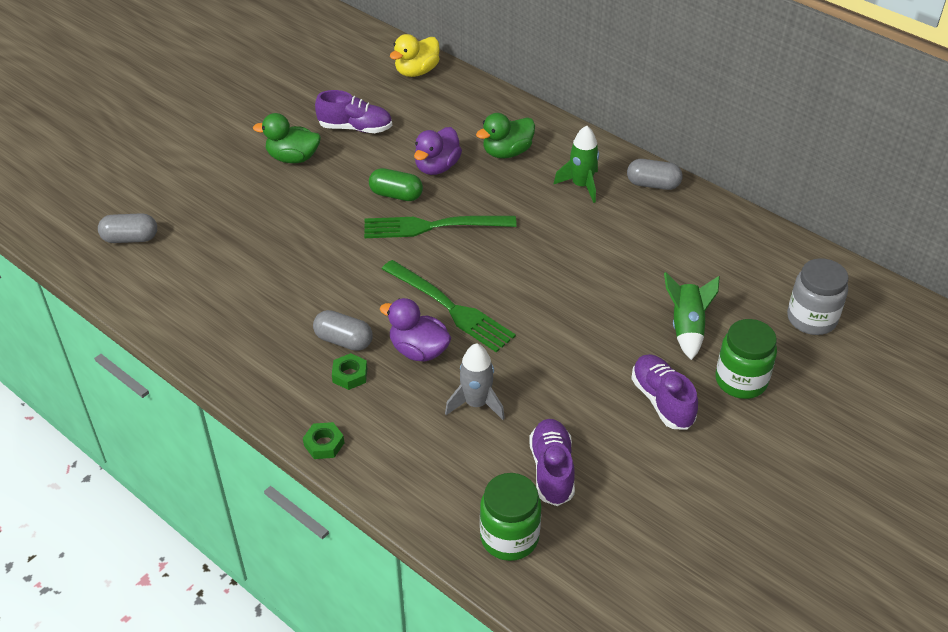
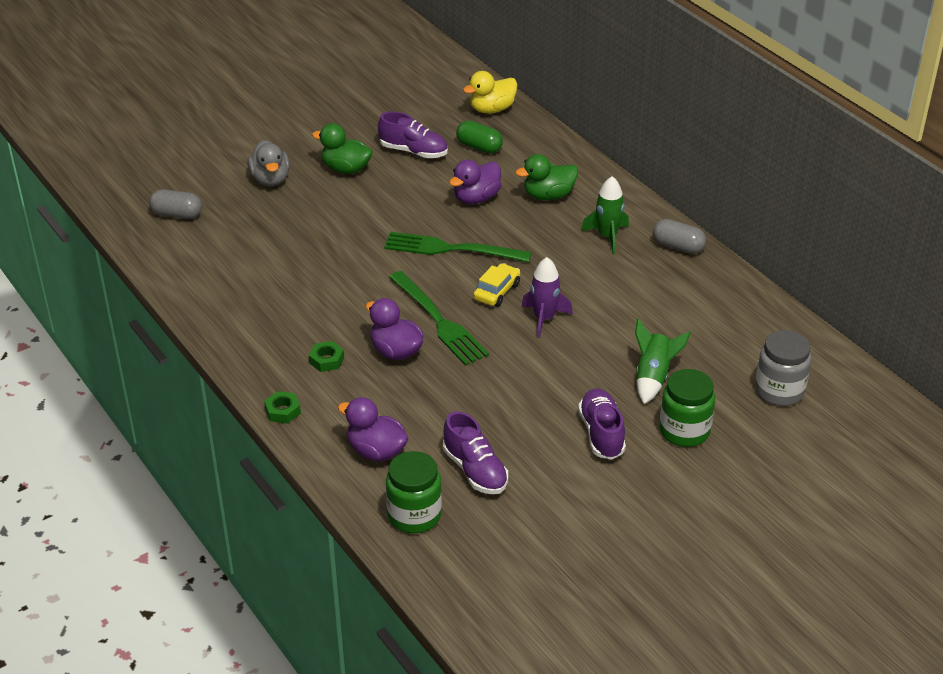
camera: 15 degrees right, 5 degrees down
grey capsule [313,310,373,351] -> none
green capsule [369,168,423,201] -> green capsule moved to [456,121,503,153]
grey rocket [445,343,505,420] -> none
purple shoe [529,419,575,506] -> purple shoe turned 135 degrees clockwise [443,411,508,494]
none -> grey duck [247,140,290,186]
none -> purple duck [338,397,408,461]
none -> yellow car [473,263,520,307]
none -> purple rocket [522,257,573,338]

